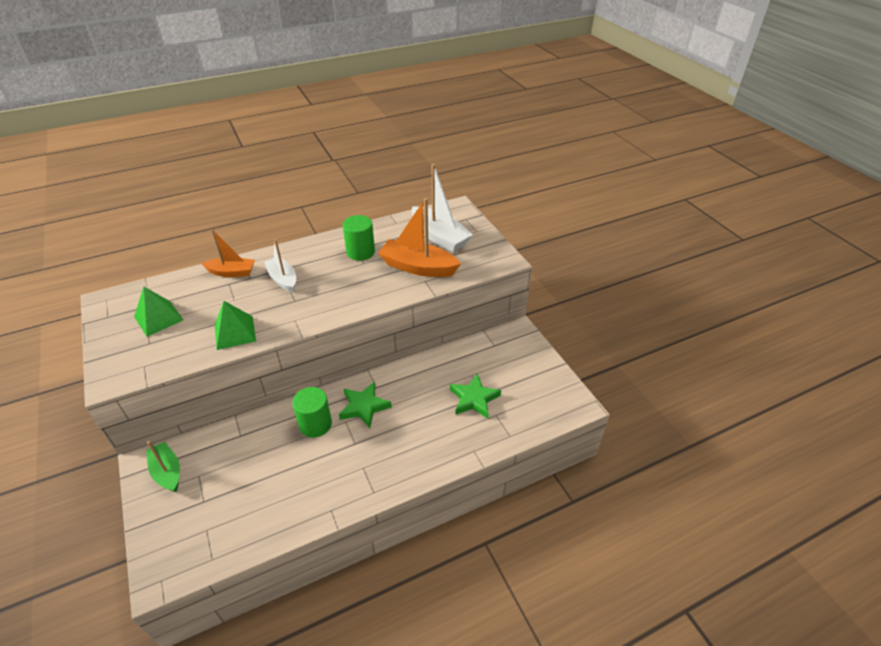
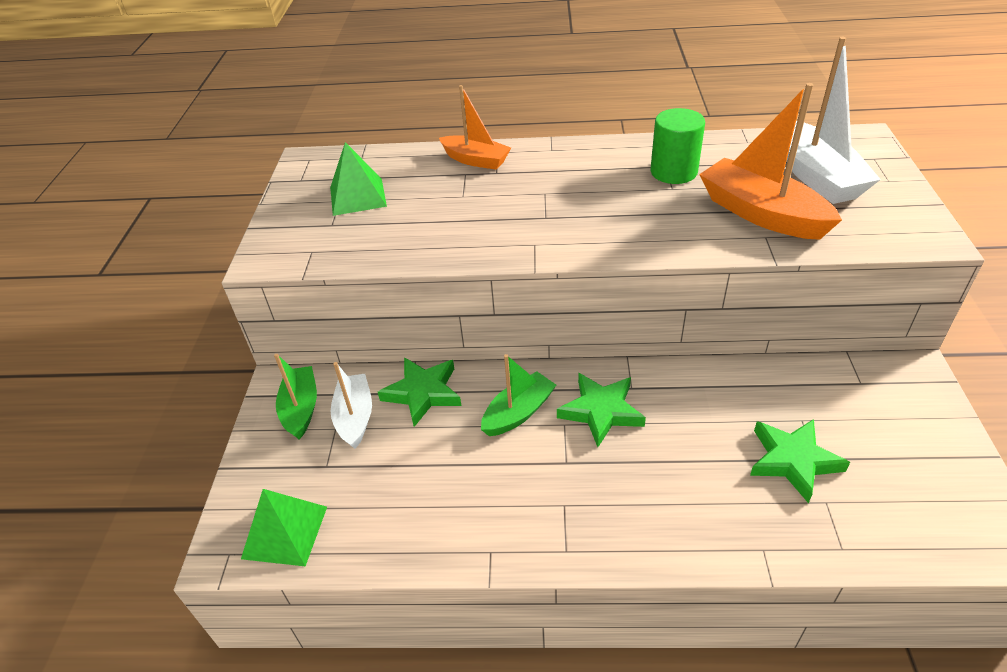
camera: 30 degrees right, 0 degrees up
green pyramid [215,301,256,350] -> green pyramid moved to [241,489,327,567]
white boat [264,239,296,292] -> white boat moved to [330,362,372,449]
green cylinder [292,387,332,438] -> green boat [481,354,556,436]
none -> green star [378,357,461,427]

